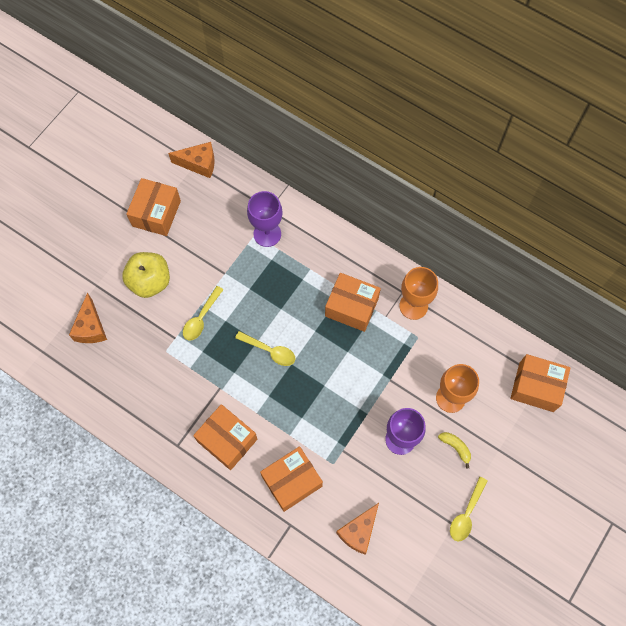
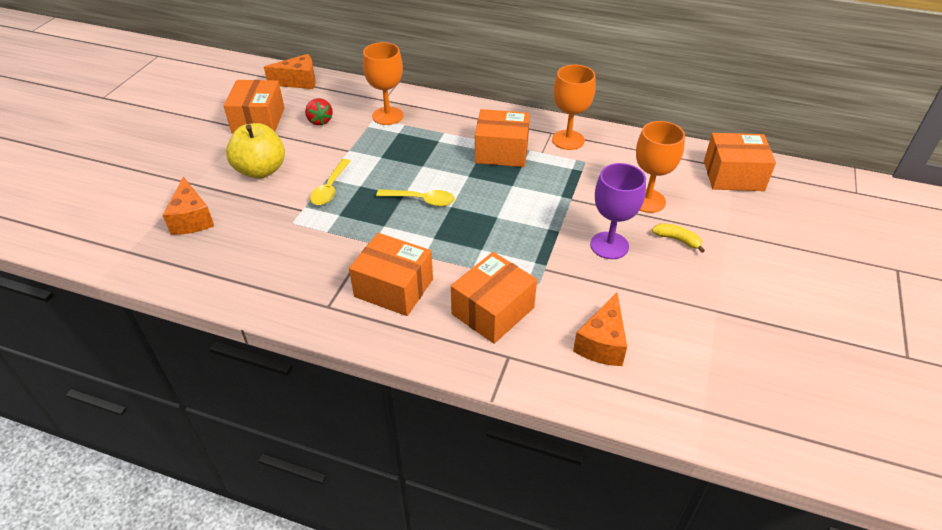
camera: 15 degrees left, 25 degrees down
purple goblet [247,191,283,247] -> orange goblet [363,42,403,125]
yellow spoon [450,477,487,541] -> none
none -> red strawberry [305,98,333,125]

